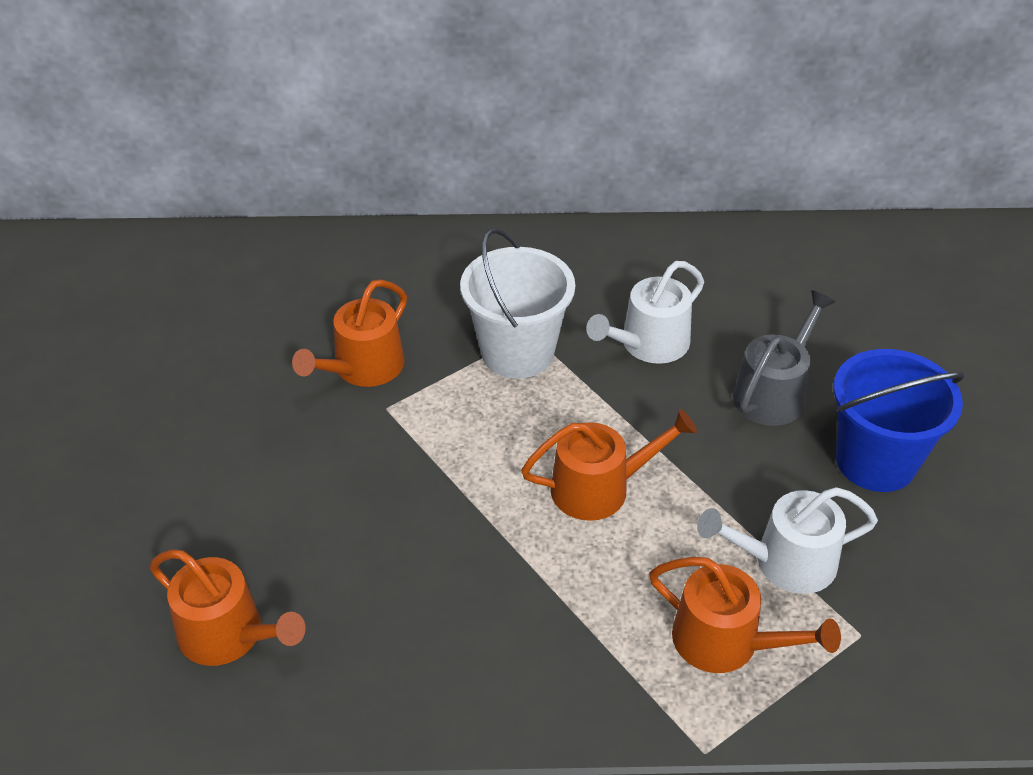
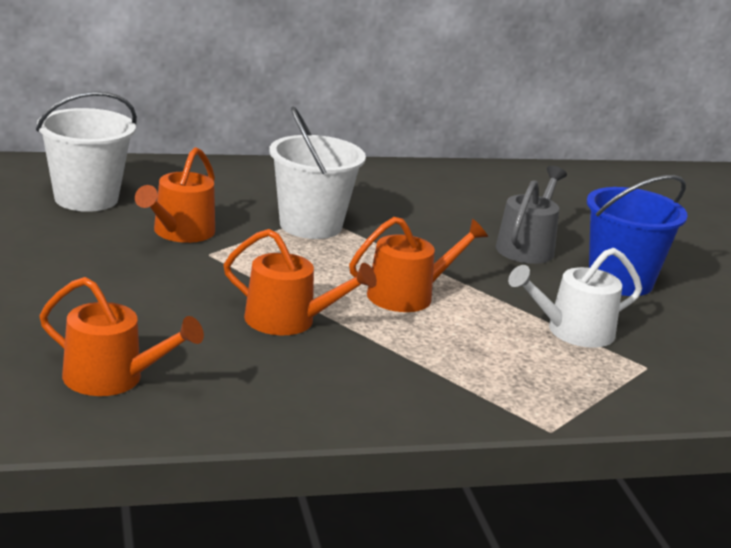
camera: 15 degrees left, 20 degrees down
white watering can [586,261,704,364] -> none
orange watering can [649,557,841,673] -> orange watering can moved to [223,229,377,335]
none -> white bucket [36,92,137,212]

